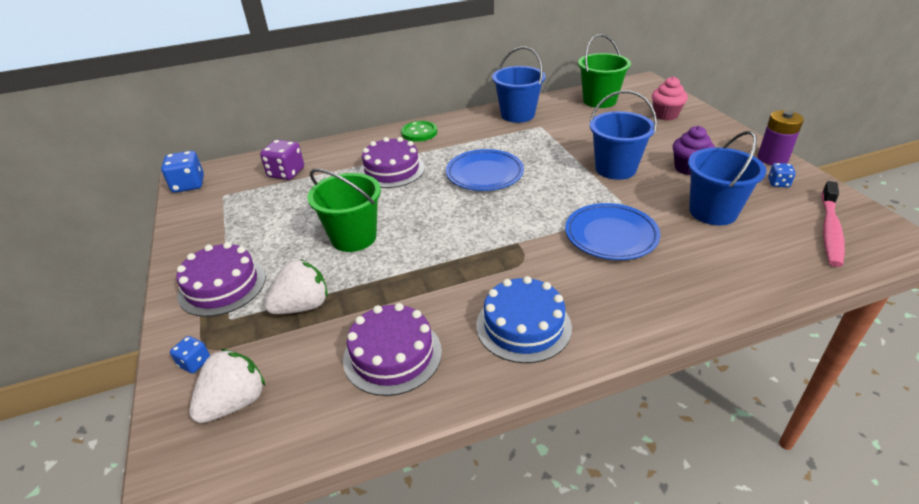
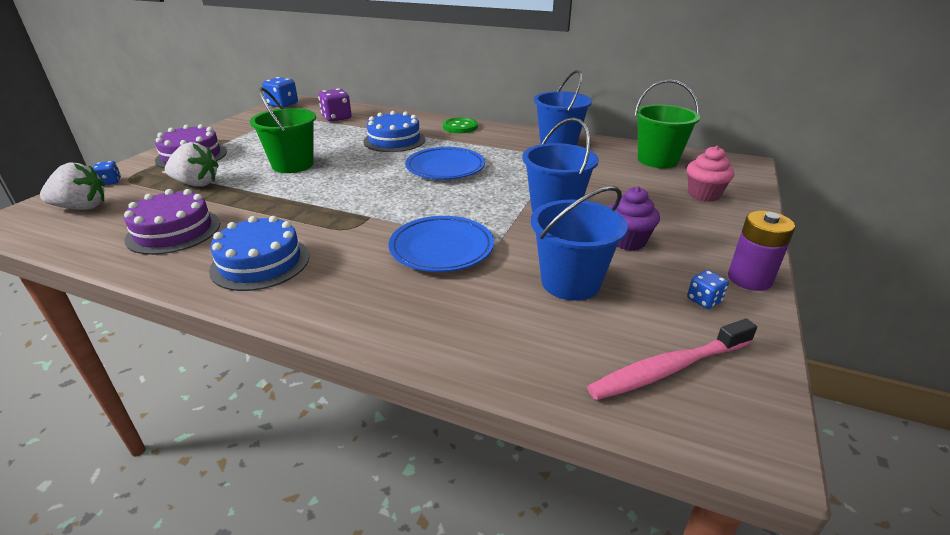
camera: 40 degrees right, 5 degrees down
purple cake [359,137,425,188] -> blue cake [363,111,425,152]

